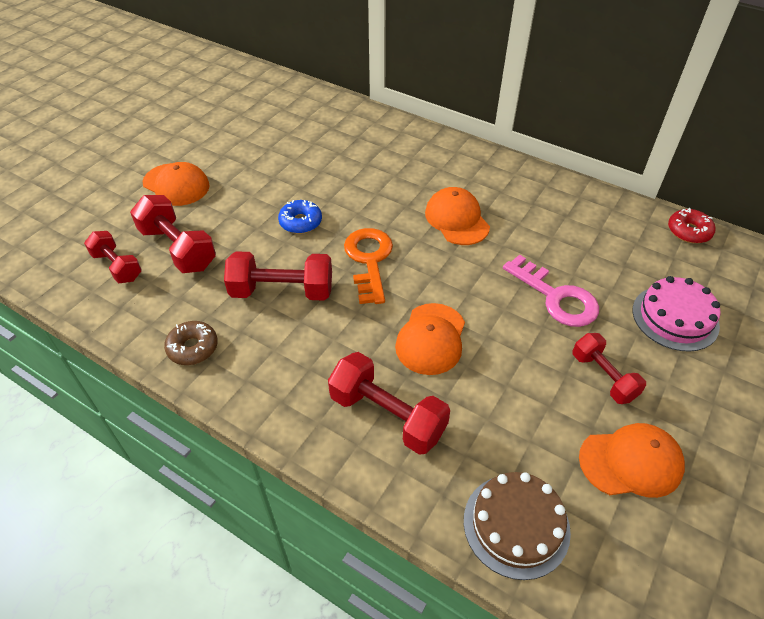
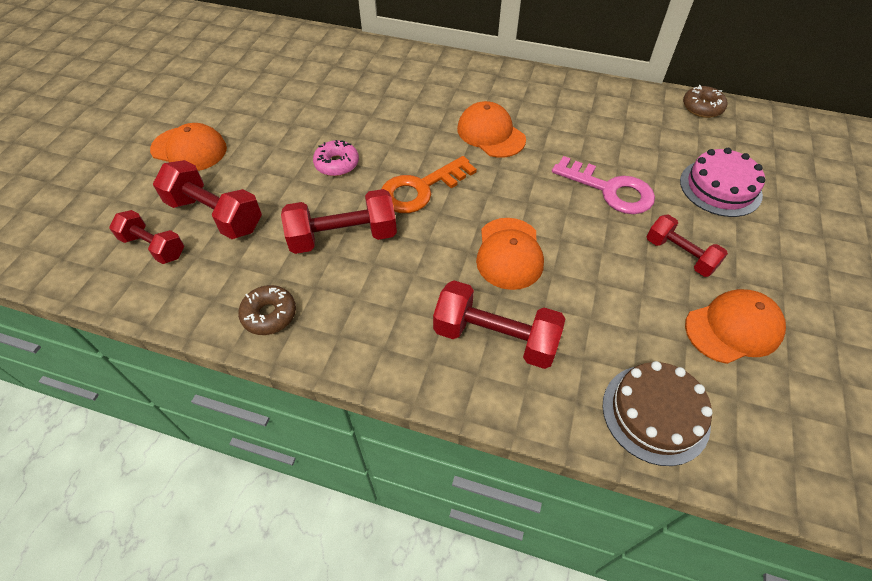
camera: 15 degrees left, 5 degrees up
blue donut [278,200,322,234] -> pink donut [313,140,359,176]
orange key [344,228,393,304] -> orange key turned 105 degrees counterclockwise [381,156,477,213]
red donut [668,208,716,243] -> brown donut [683,85,727,118]

